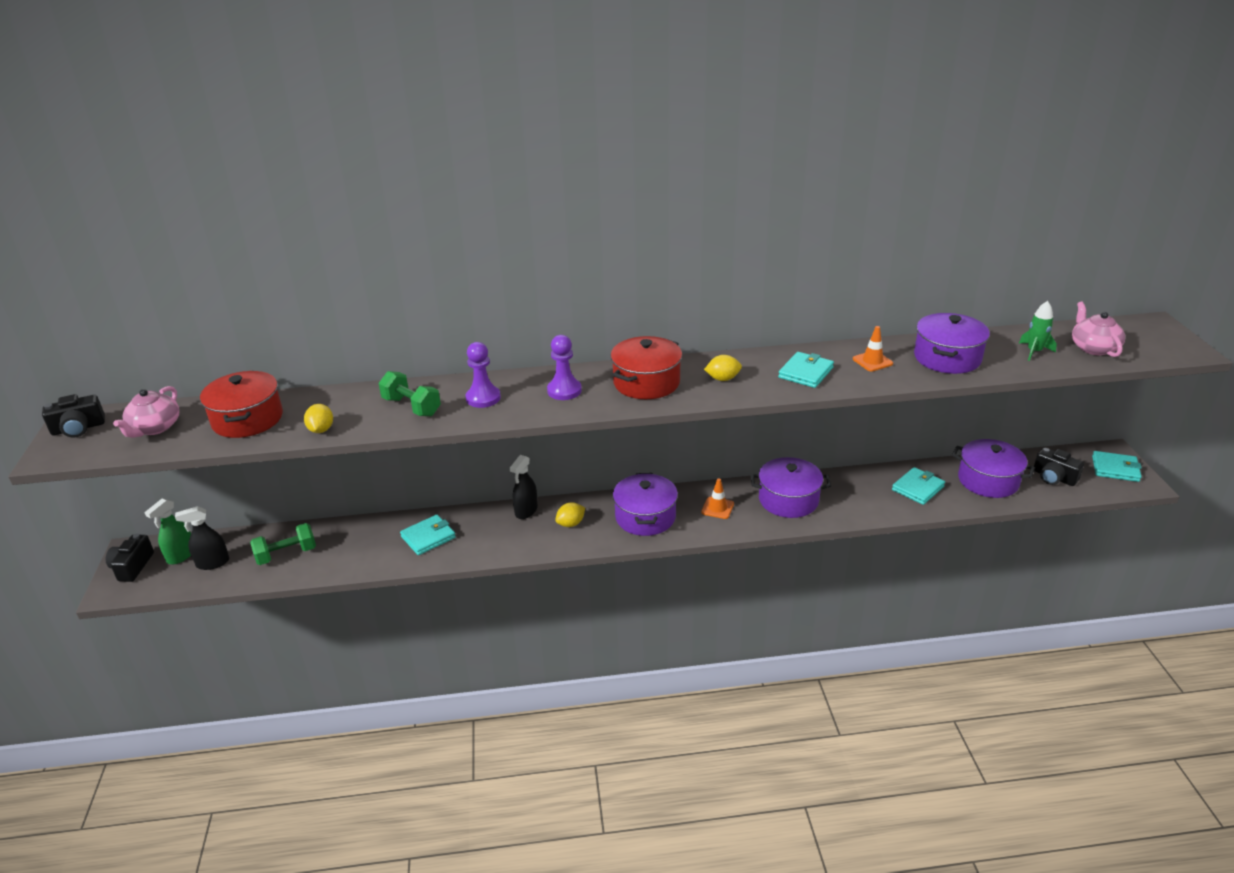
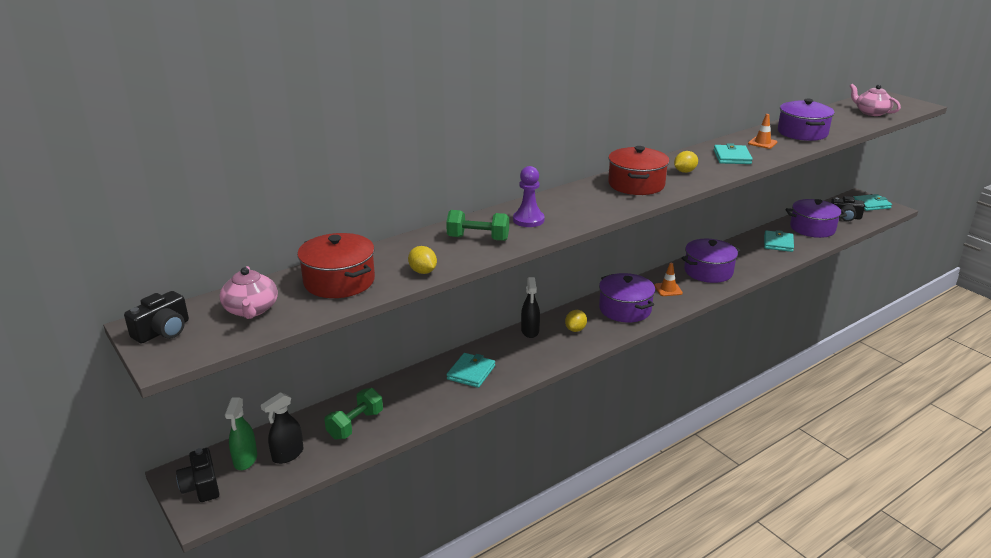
camera: 30 degrees left, 5 degrees down
purple pawn [547,335,582,400] -> none
green rocket [1019,301,1057,361] -> none

